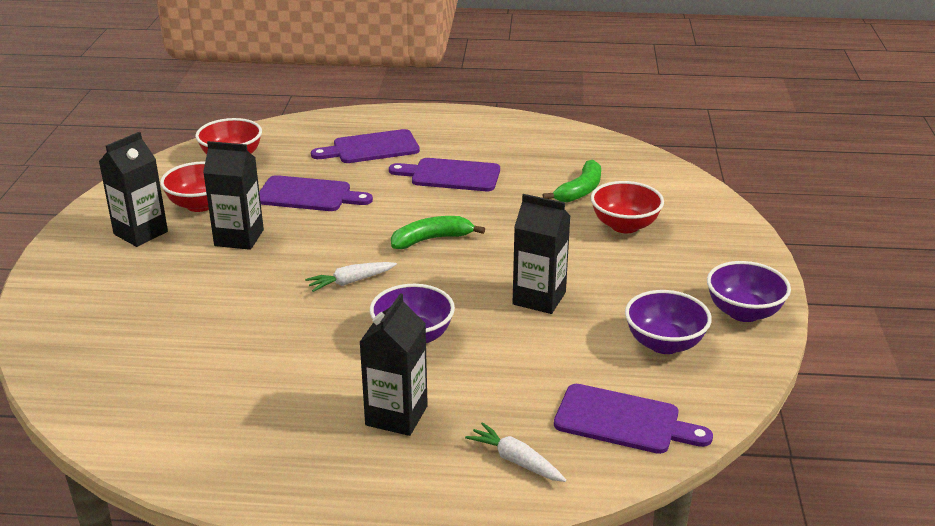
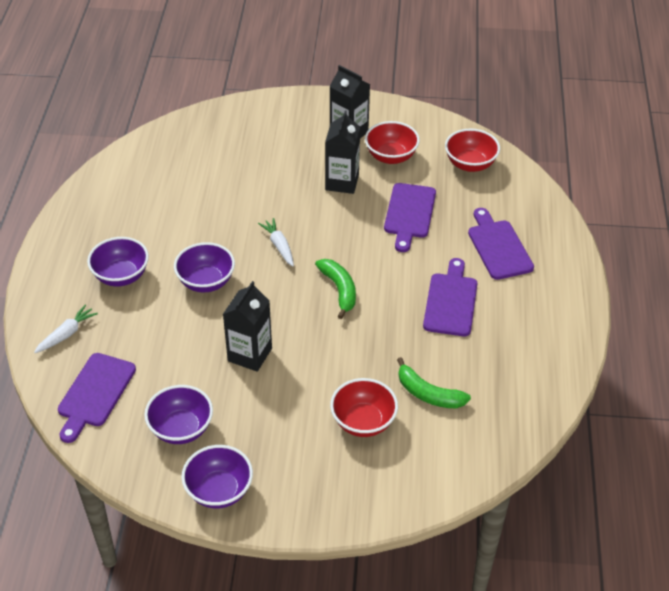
camera: 90 degrees right, 15 degrees up
black carton [360,293,428,436] -> purple bowl [87,237,149,286]

